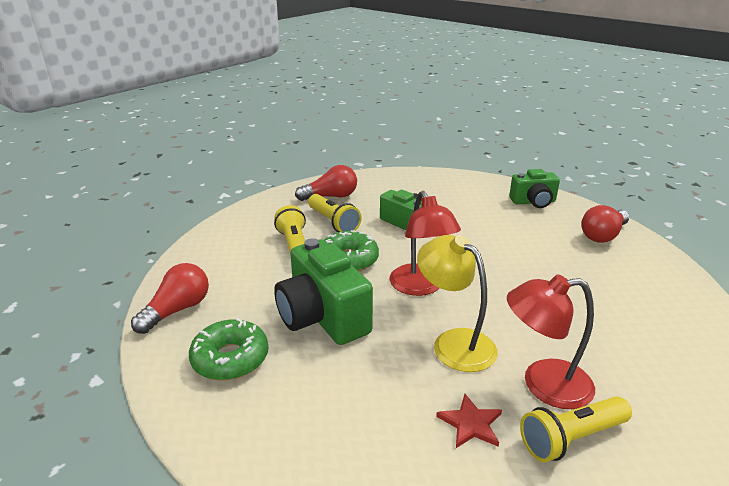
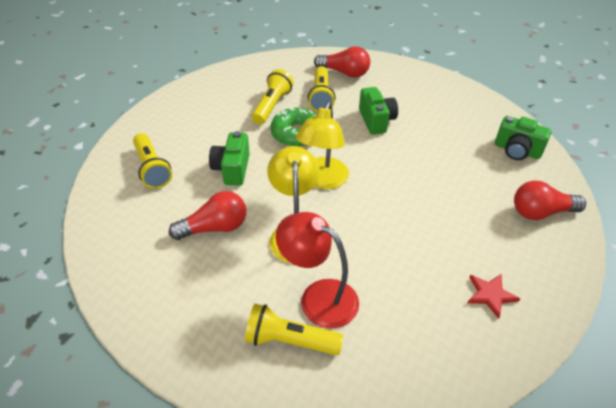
camera: 35 degrees right, 15 degrees up
red light bulb [131,263,209,334] -> red light bulb moved to [169,191,246,240]
green donut [189,318,268,380] -> yellow flashlight [133,133,172,189]
green camera [274,238,373,345] -> green camera [209,131,250,186], size x0.61
red lamp [390,191,461,296] -> yellow lamp [296,102,349,190]
red star [436,394,502,448] -> red star moved to [468,274,520,319]

